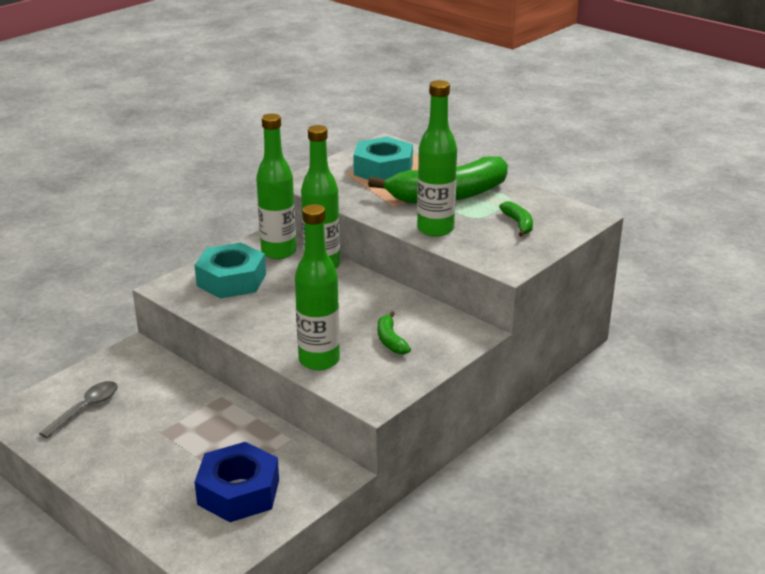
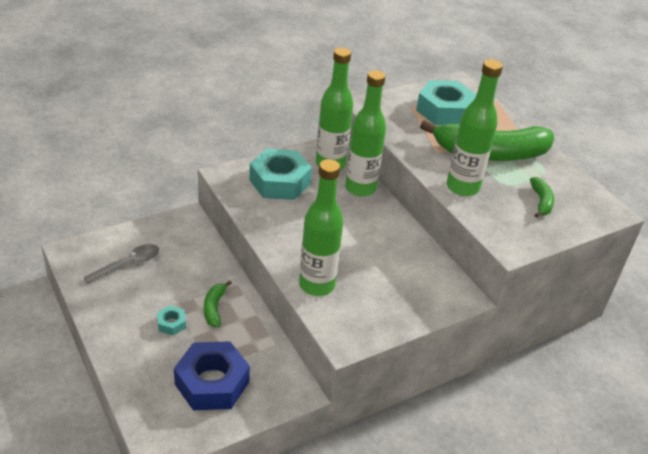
camera: 15 degrees right, 10 degrees up
green banana [378,311,411,354] -> green banana moved to [204,280,232,327]
none -> turquoise nut [157,305,186,335]

